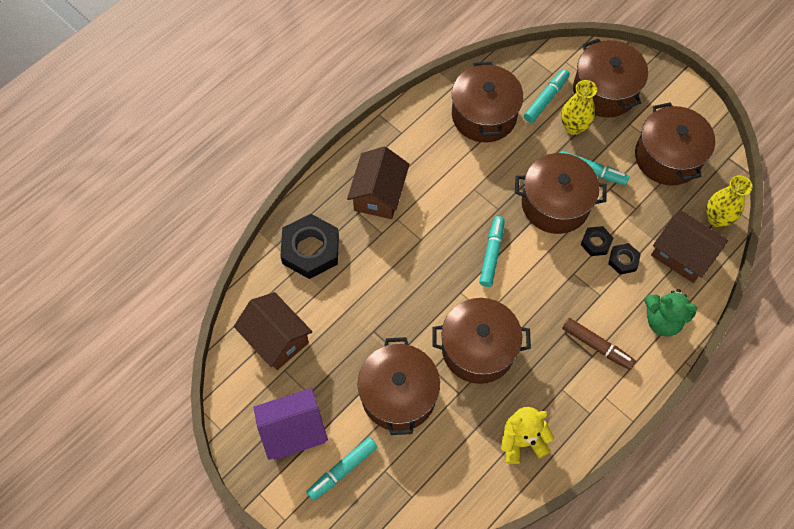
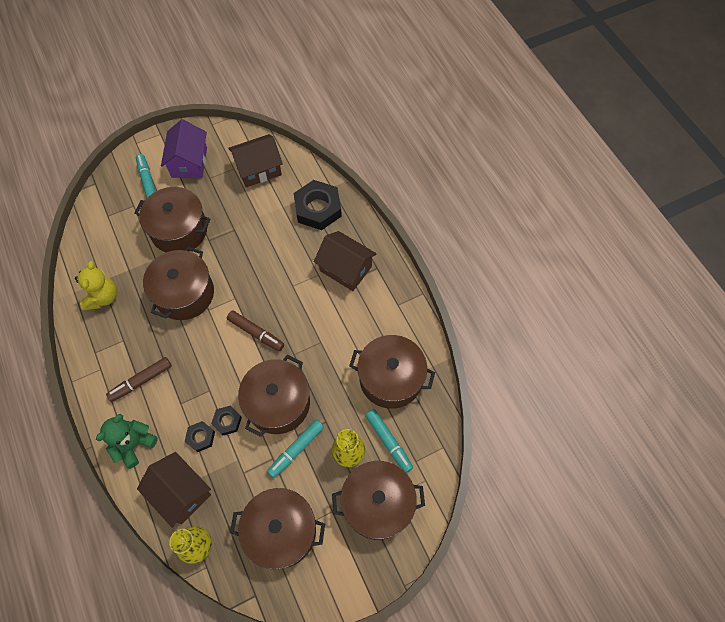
camera: 110 degrees right, 0 degrees up
turquoise marker [479,216,505,287] -> brown marker [227,310,284,351]
brown house [651,209,728,283] -> brown house turned 75 degrees clockwise [137,452,211,528]

